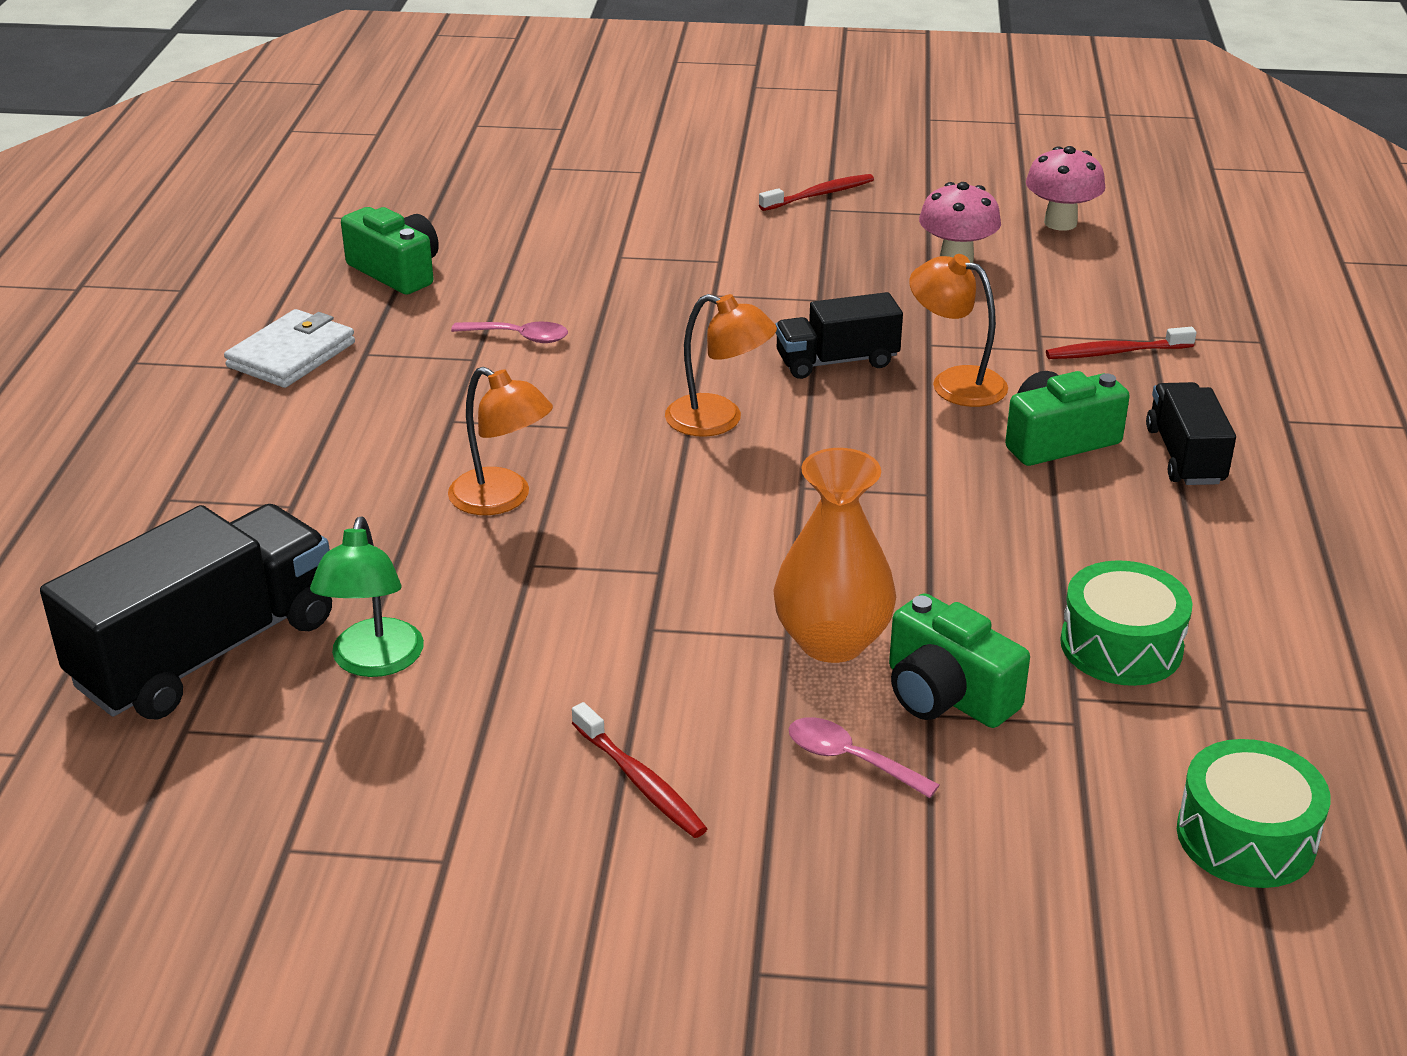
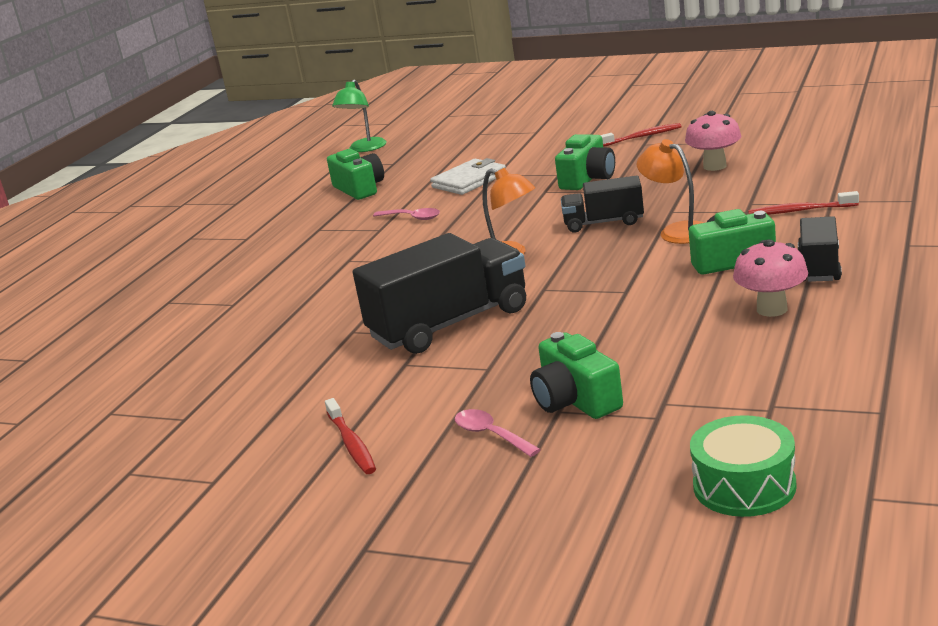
camera: 20 degrees right, 10 degrees down
black truck [40,504,332,719] -> black truck moved to [353,233,526,354]
white wallet [224,309,355,388] -> white wallet moved to [430,158,506,195]
green lamp [310,516,424,677] -> green lamp moved to [332,80,386,152]
orange lamp [448,367,553,515] -> none
orange vase [773,448,896,663] -> none
pink mushroom [1026,146,1105,231] -> pink mushroom moved to [733,239,808,317]
green drum [1060,560,1193,686] -> none
none -> green camera [555,134,615,190]

